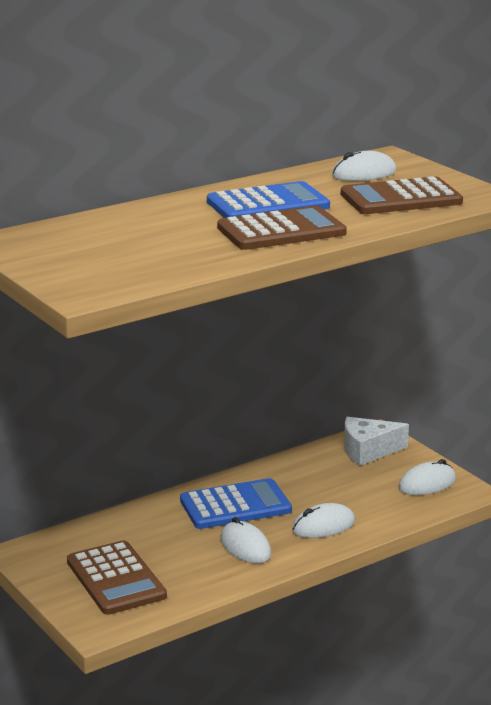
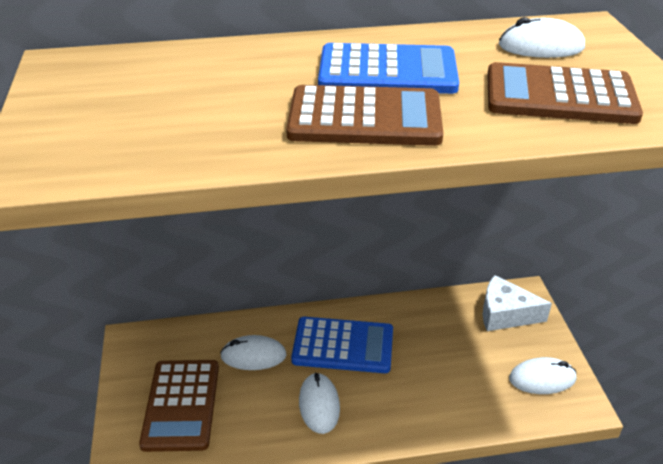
camera: 25 degrees right, 15 degrees up
white mouse [292,503,355,538] -> white mouse moved to [220,335,287,370]

